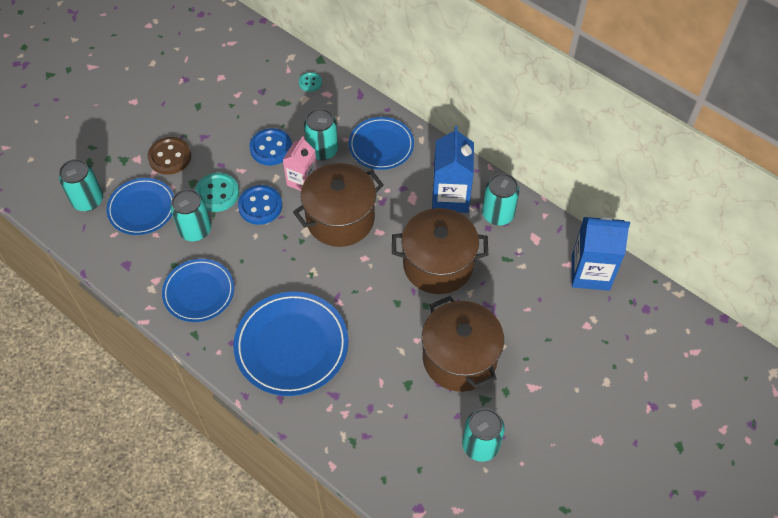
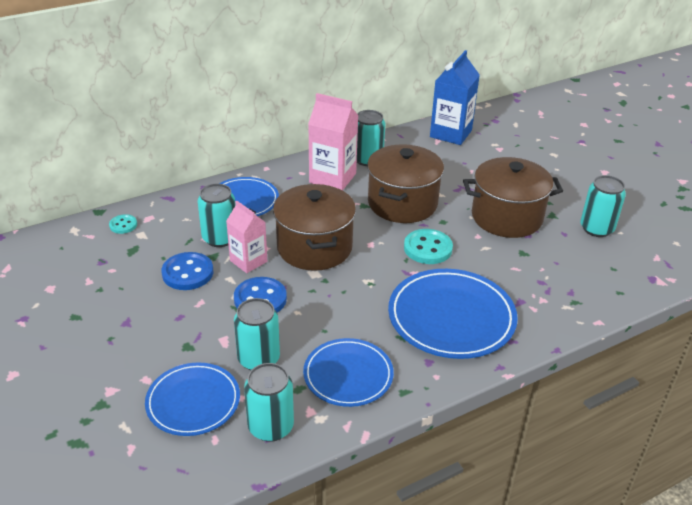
camera: 70 degrees left, 20 degrees down
turquoise can [59,159,103,211] -> turquoise can moved to [244,363,294,442]
brown button [147,137,191,175] -> none
turquoise button [195,173,239,212] -> turquoise button moved to [404,229,453,264]
blue carton [432,126,474,213] -> pink carton [308,93,359,191]

